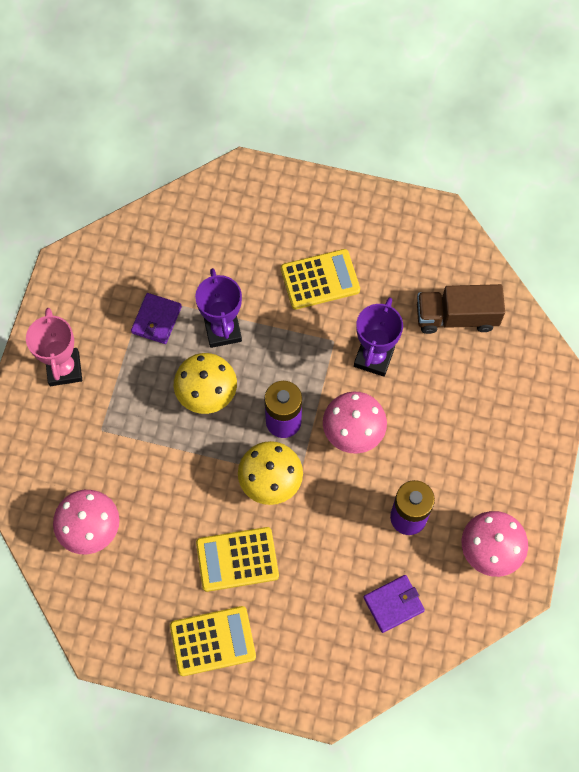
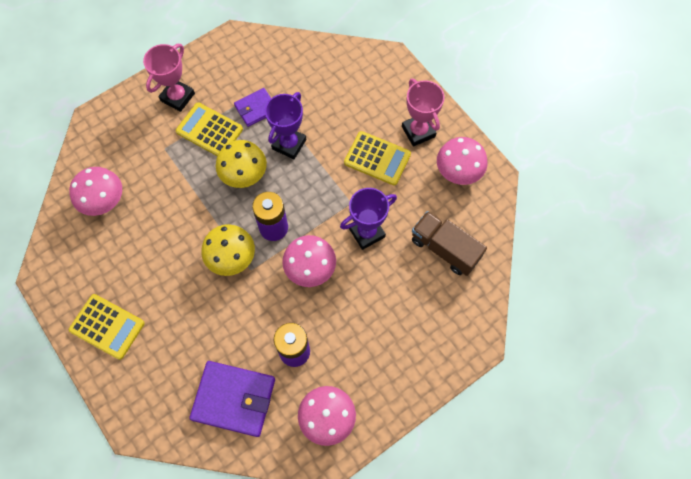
camera: 40 degrees right, 0 degrees up
yellow calculator [196,527,279,592] -> yellow calculator moved to [176,102,243,156]
purple wallet [363,575,425,633] -> purple wallet [189,361,275,437], size x1.74
none -> pink trophy [402,78,445,147]
none -> pink mushroom [437,137,487,185]

